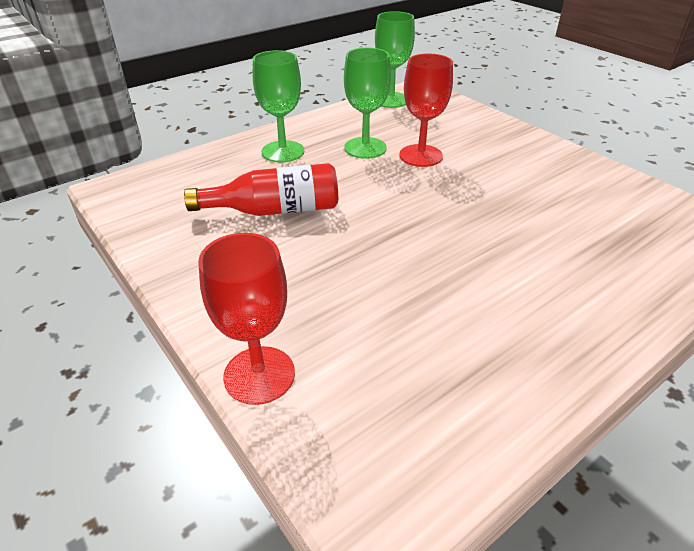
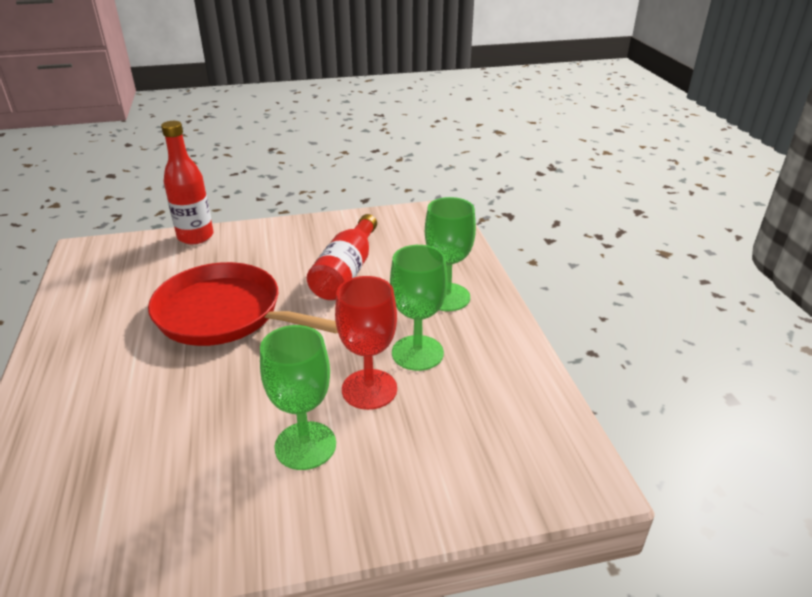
camera: 115 degrees right, 5 degrees down
red goblet [198,233,295,405] -> red bottle [161,121,214,244]
green goblet [375,11,415,108] -> green goblet moved to [260,325,336,470]
none -> red pan [148,262,338,346]

